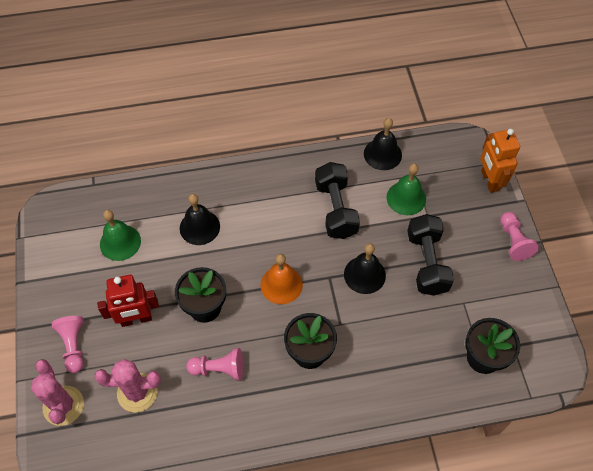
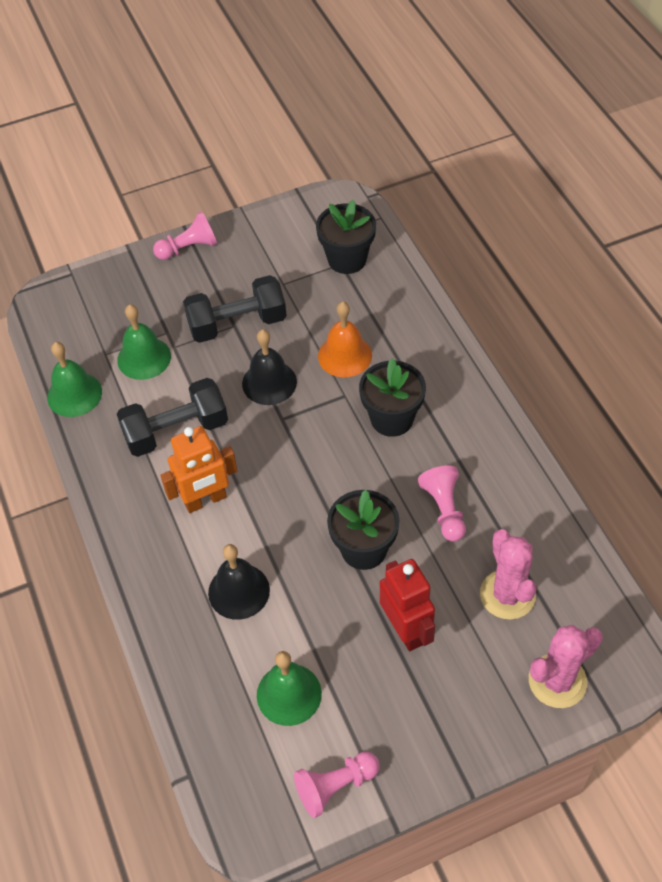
camera: 100 degrees left, 5 degrees down
pink pawn [51,316,84,373] -> pink pawn moved to [294,752,380,818]
orange bell [261,254,303,304] -> orange bell moved to [318,301,372,377]
black bell [364,118,402,170] -> green bell [47,342,102,417]
orange robot [480,129,520,193] -> orange robot moved to [160,426,237,513]

